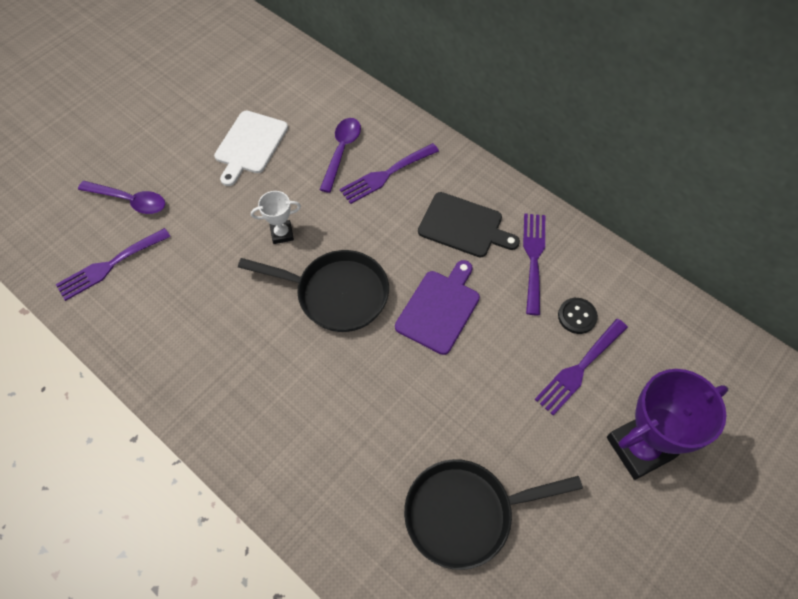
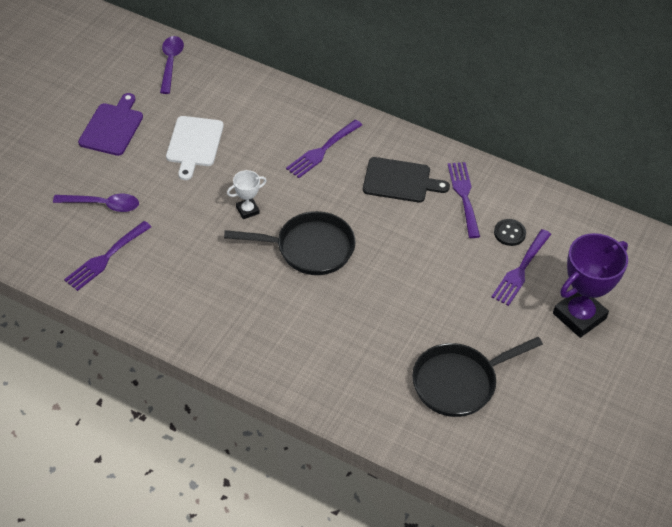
camera: 15 degrees left, 10 degrees down
purple spoon [320,118,361,193] -> purple spoon moved to [160,36,184,94]
purple cutting board [395,260,480,355] -> purple cutting board moved to [78,93,143,156]

